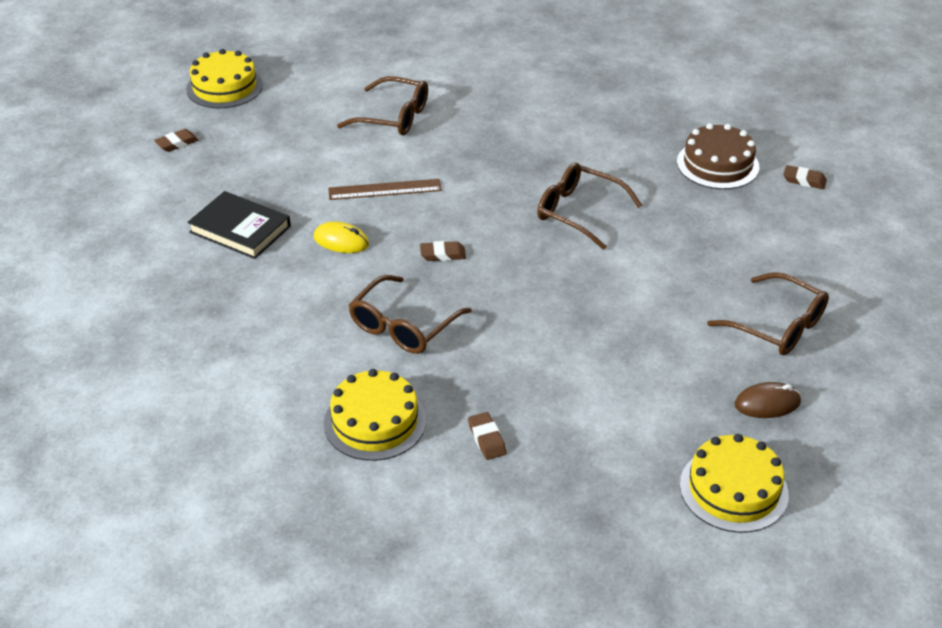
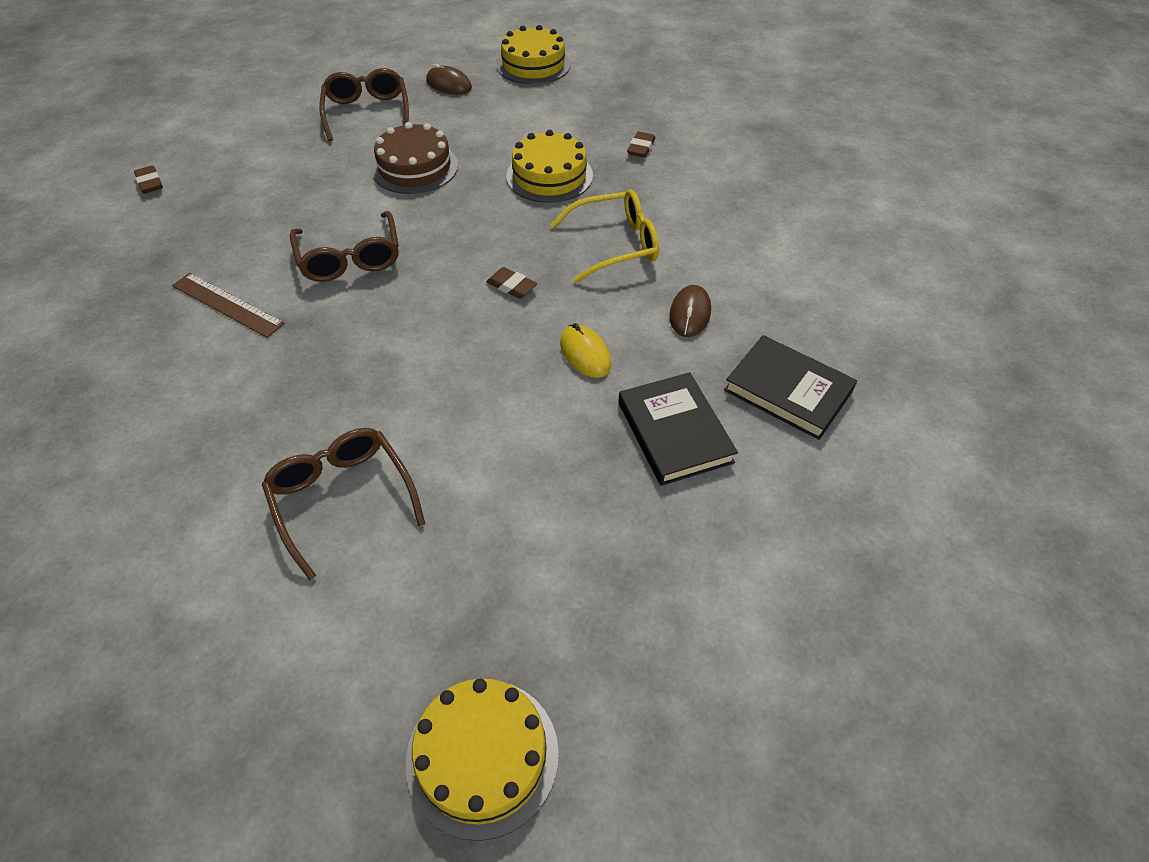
camera: 140 degrees left, 10 degrees up
brown eraser [154,129,199,152] -> none
yellow cake [324,369,426,461] -> yellow cake moved to [506,130,593,203]
brown ruler [328,179,442,200] -> brown ruler moved to [172,273,285,338]
brown glasses [348,275,471,354] -> yellow glasses [550,189,659,283]
brown cake [677,123,759,189] -> brown cake moved to [371,122,458,194]
none -> brown mouse [669,285,711,337]
none -> black book [724,335,857,440]

